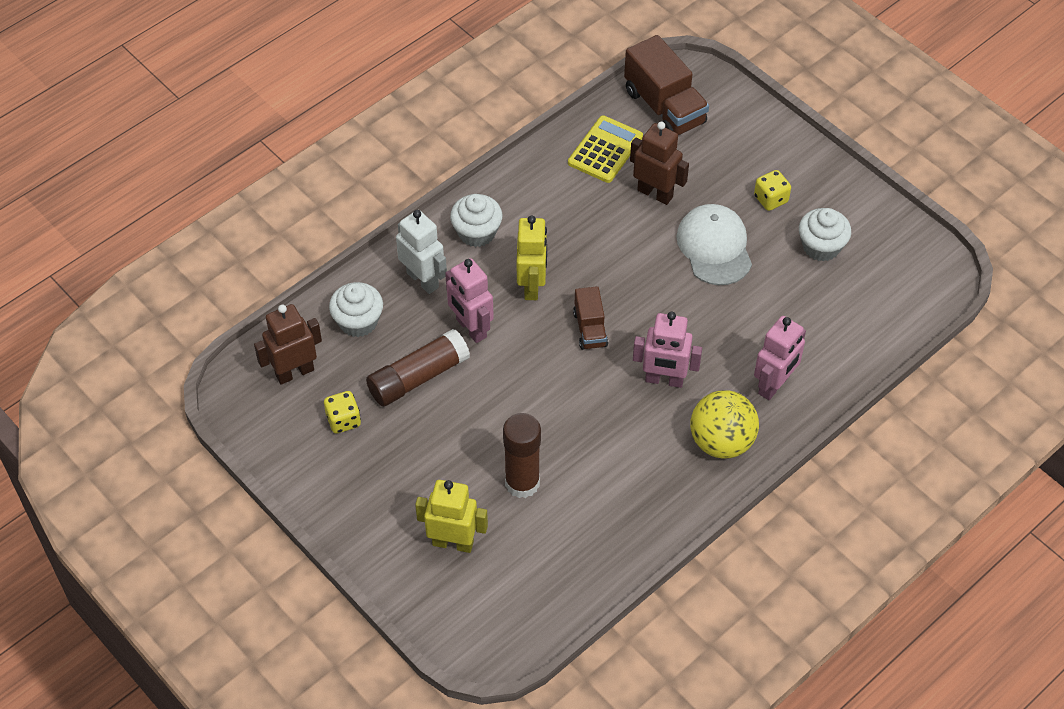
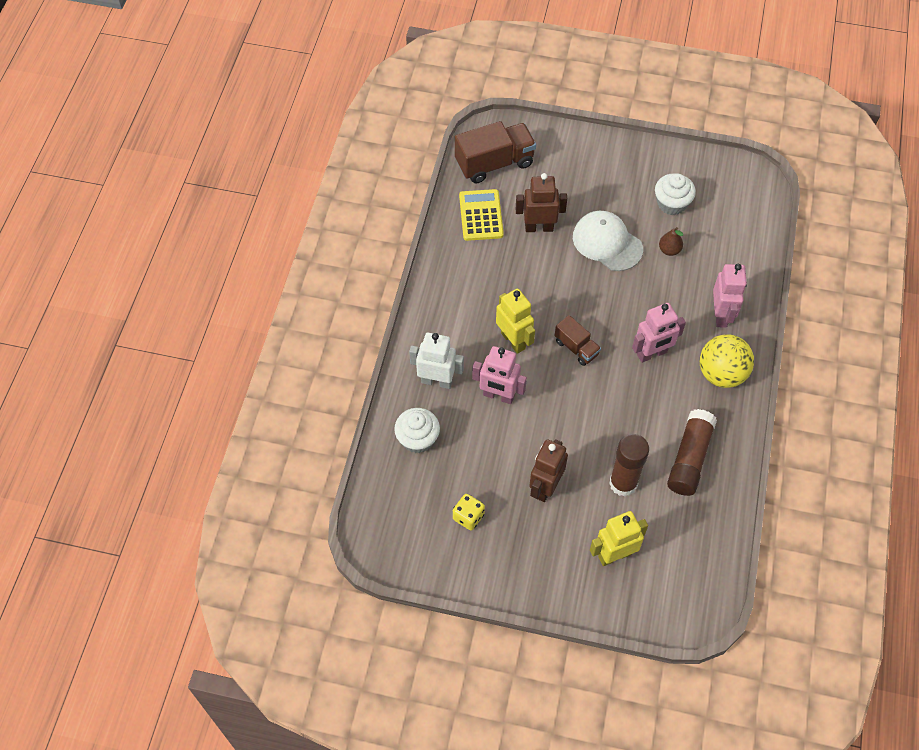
camera: 35 degrees left, 5 degrees up
brown robot [254,304,322,385] -> brown robot moved to [529,439,568,502]
brown glue stick [366,329,470,407] -> brown glue stick moved to [667,409,717,496]
white cupcake [450,194,502,247] -> none
brown truck [624,35,709,135] -> brown truck turned 45 degrees counterclockwise [455,121,536,184]
yellow dice [754,170,791,211] -> none
none -> brown pear [659,227,683,256]

